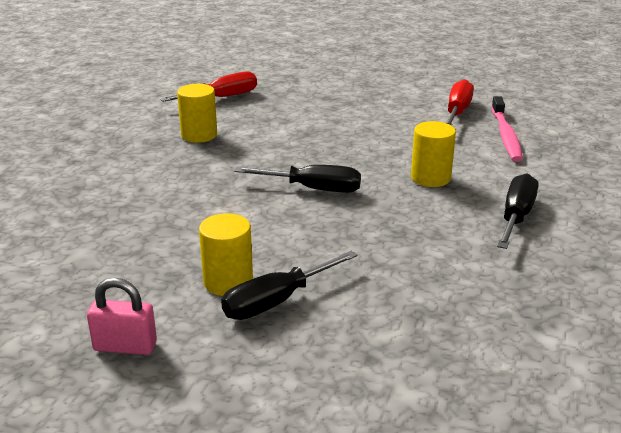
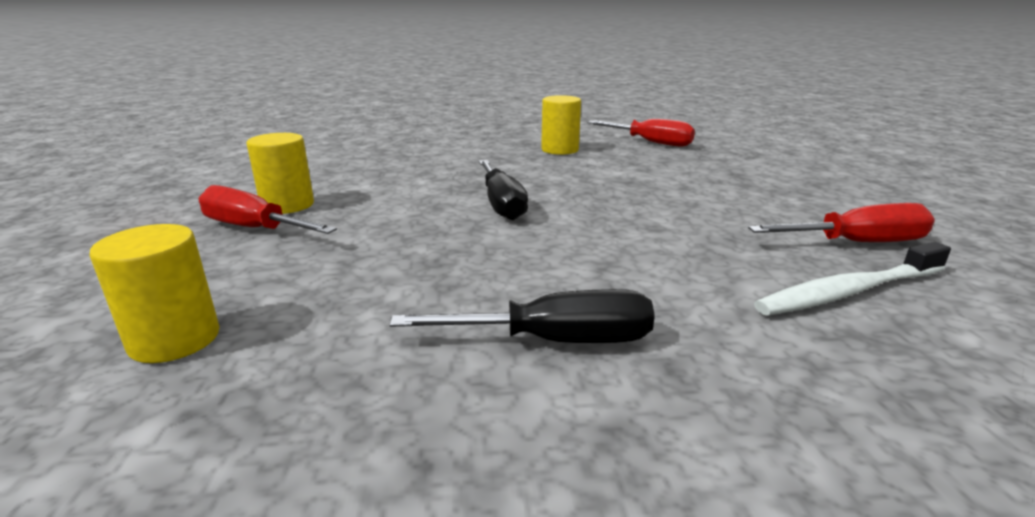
camera: 65 degrees right, 5 degrees down
pink padlock [87,278,157,355] -> none
black screwdriver [221,251,357,320] -> red screwdriver [198,185,337,234]
yellow cylinder [411,121,456,187] -> yellow cylinder moved to [89,224,220,363]
pink toothbrush [492,96,523,162] -> white toothbrush [754,242,951,316]

